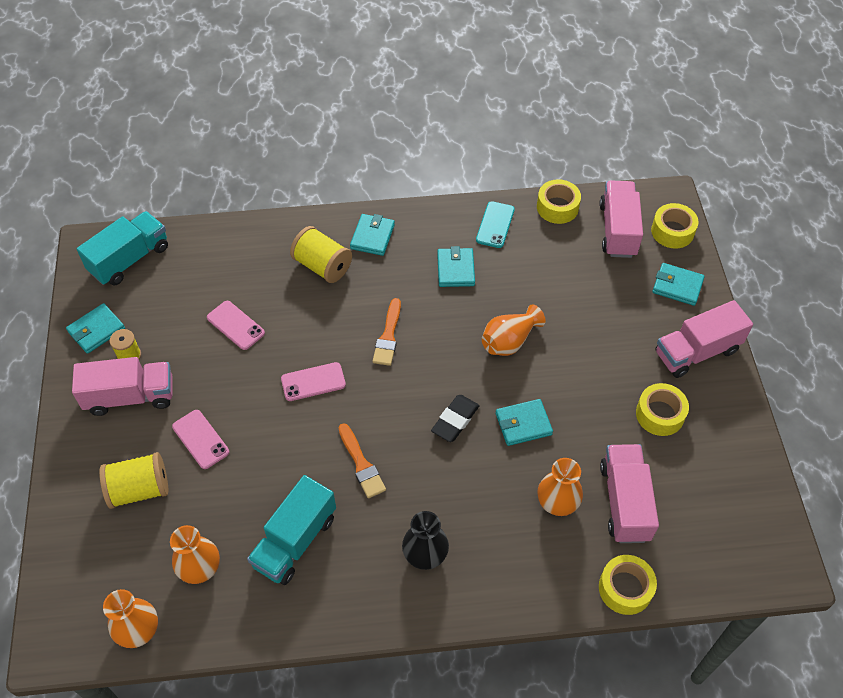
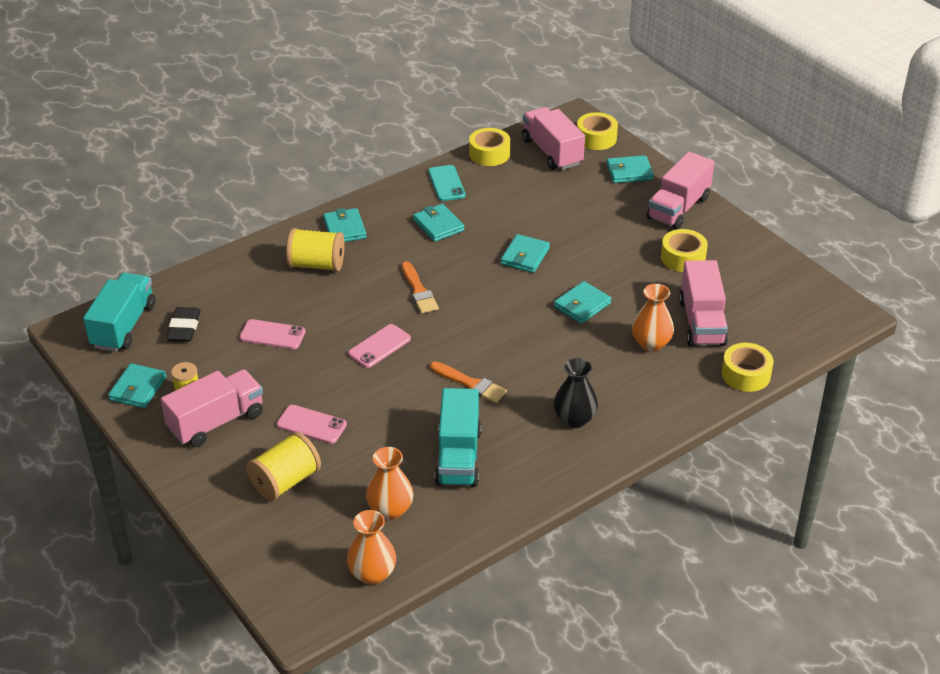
camera: 30 degrees left, 15 degrees down
black eraser [431,395,480,442] -> black eraser moved to [166,307,201,342]
orange vase [482,304,546,356] -> turquoise wallet [501,234,550,273]
pink truck [600,444,659,543] -> pink truck turned 150 degrees counterclockwise [679,260,728,346]

